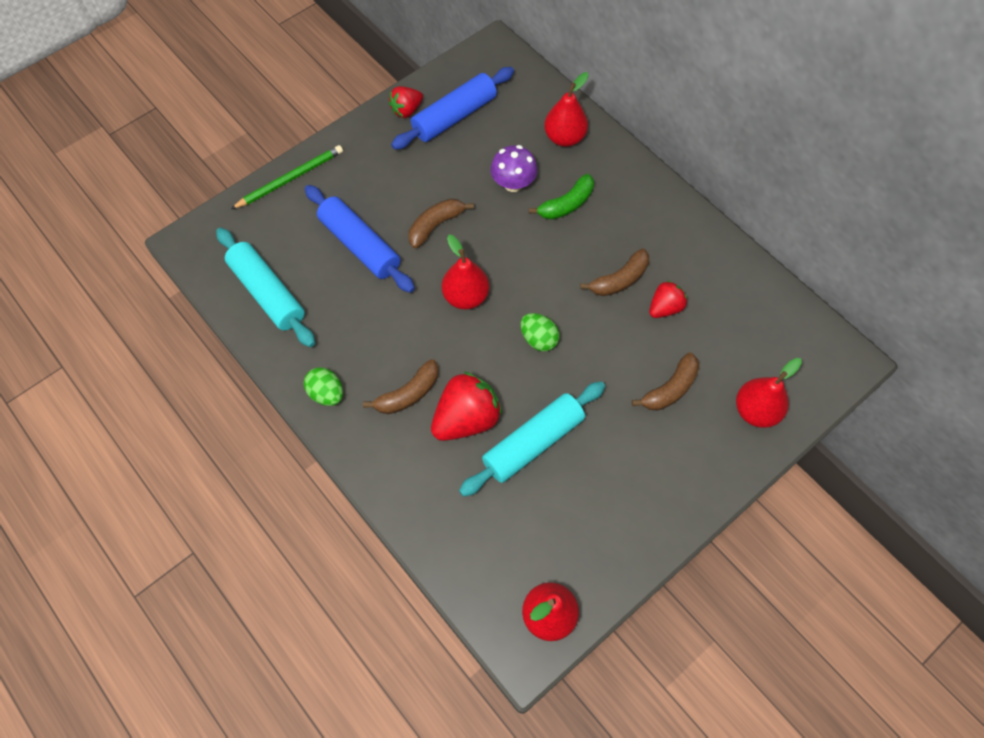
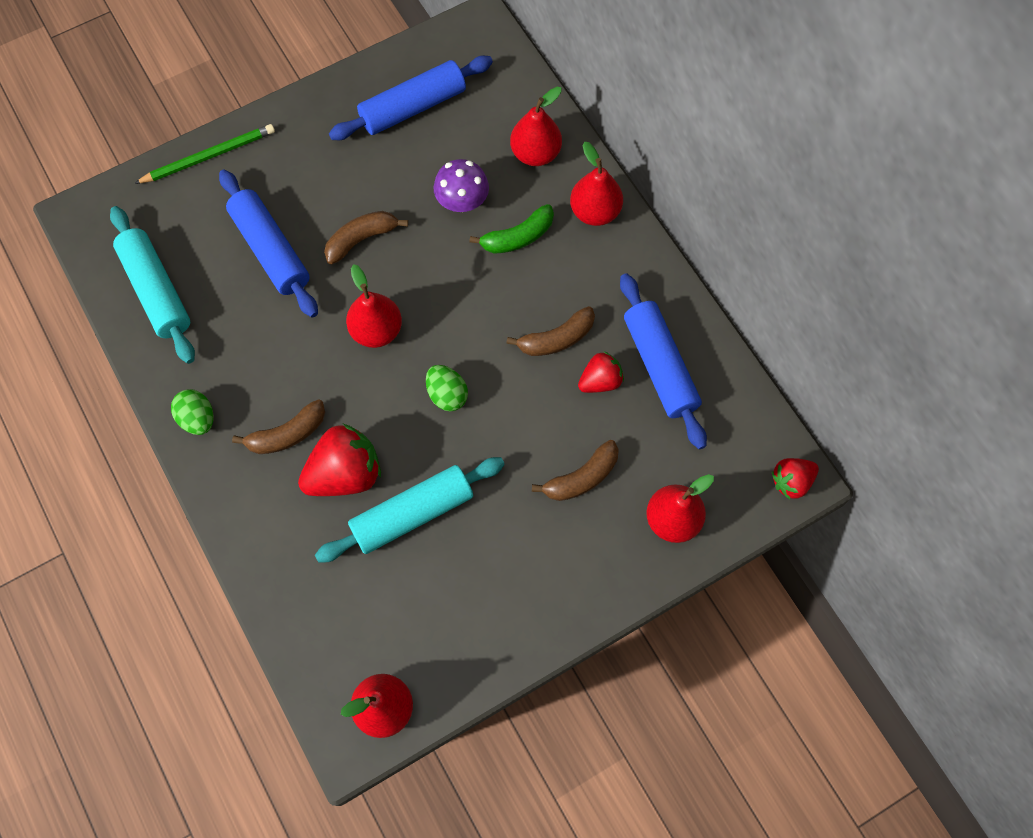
camera: 10 degrees right, 5 degrees up
red strawberry [389,86,423,118] -> red strawberry moved to [772,458,819,500]
none -> red pear [570,142,623,226]
none -> blue rolling pin [620,273,707,449]

